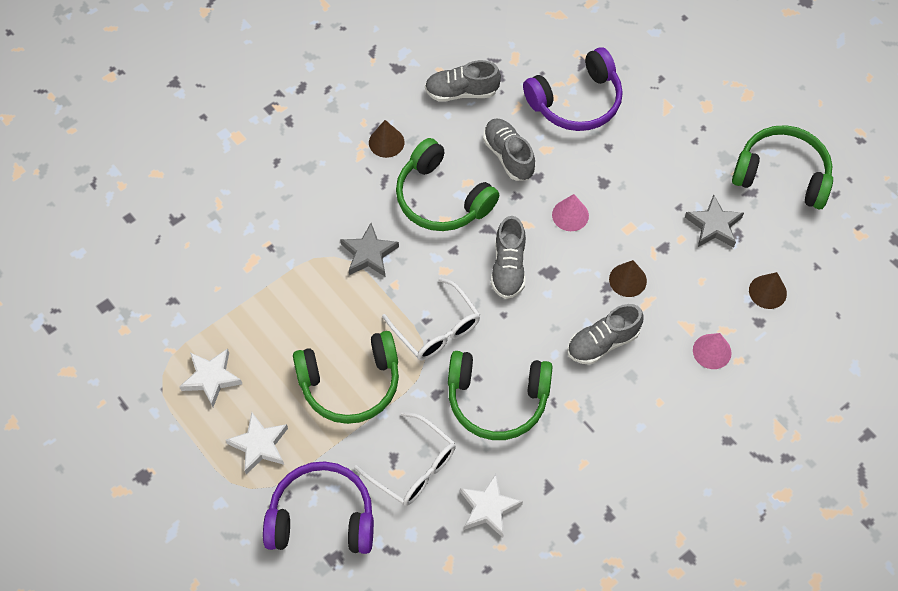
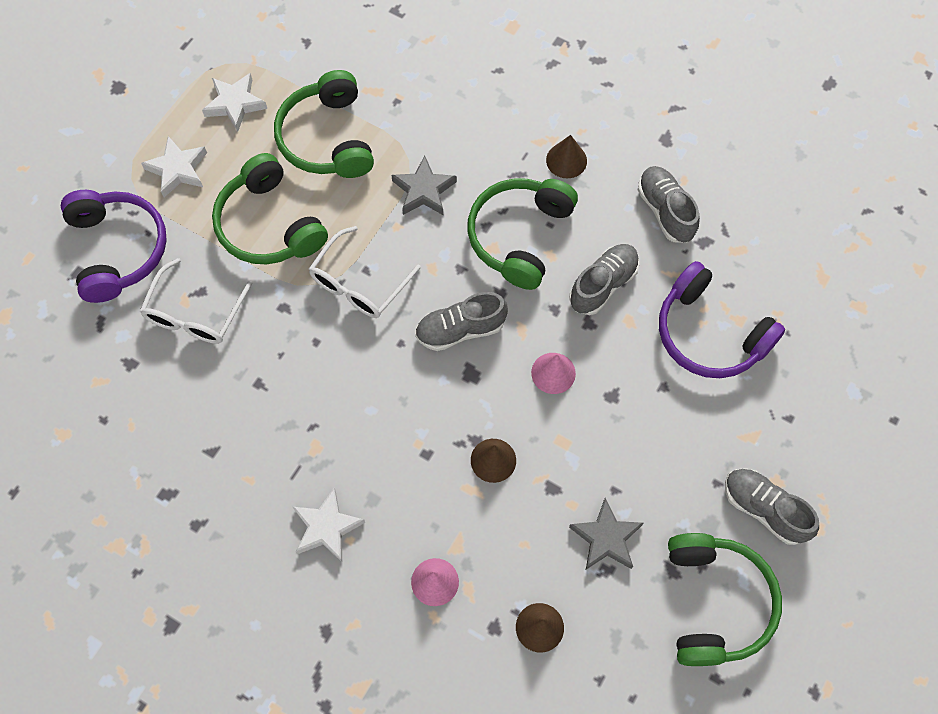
camera: 70 degrees right, 5 degrees up
green headphones [448,351,552,440] -> green headphones moved to [274,70,374,178]
white star [460,474,523,538] -> white star moved to [293,488,365,562]
grey shoe [567,304,644,365] -> grey shoe moved to [725,468,819,545]

